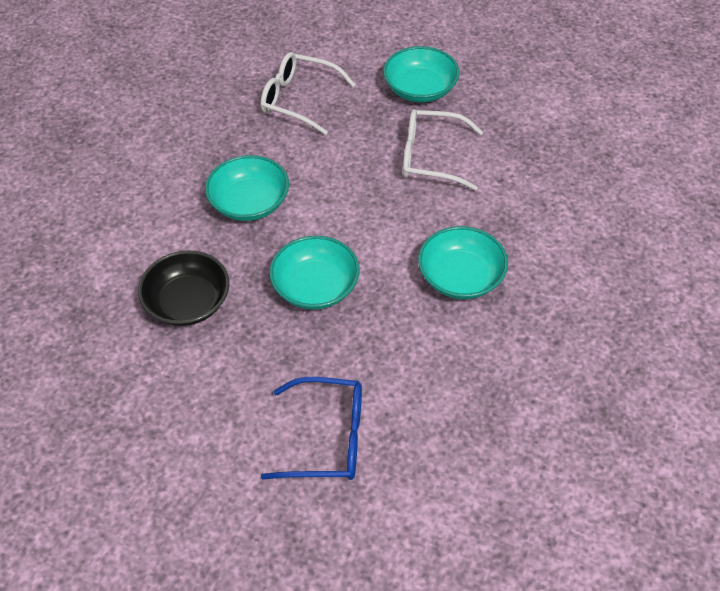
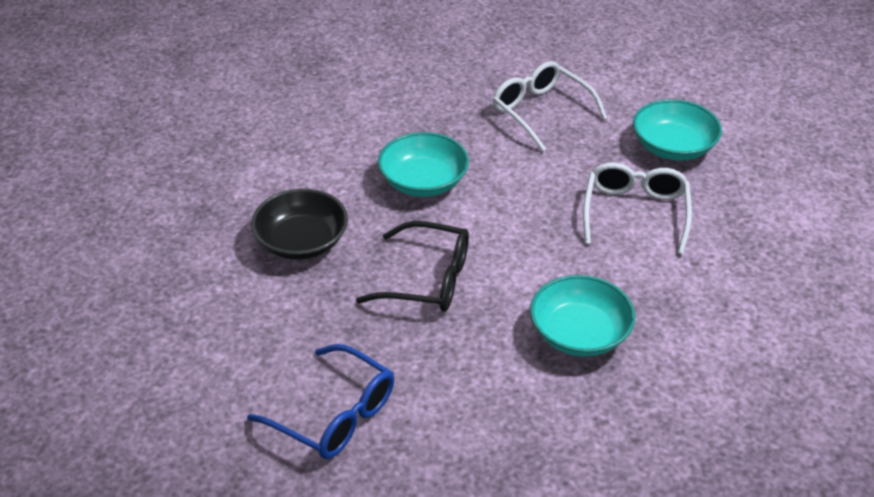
camera: 30 degrees right, 10 degrees down
turquoise bowl [270,236,360,310] -> black glasses [356,221,469,312]
white glasses [403,109,483,191] -> white glasses turned 60 degrees clockwise [583,163,692,255]

